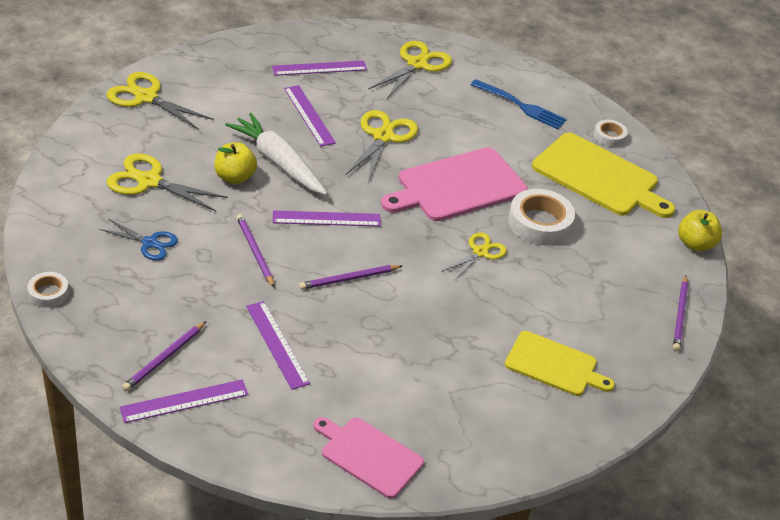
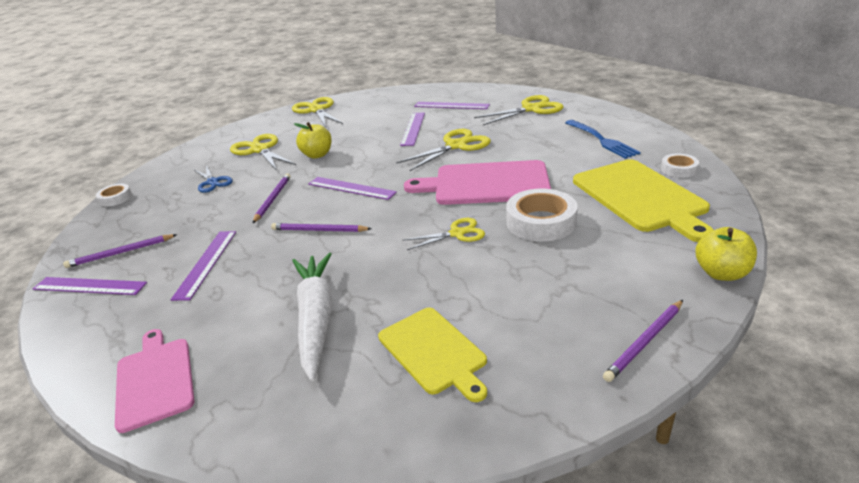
camera: 40 degrees right, 10 degrees down
white carrot [226,113,327,195] -> white carrot moved to [292,253,332,381]

